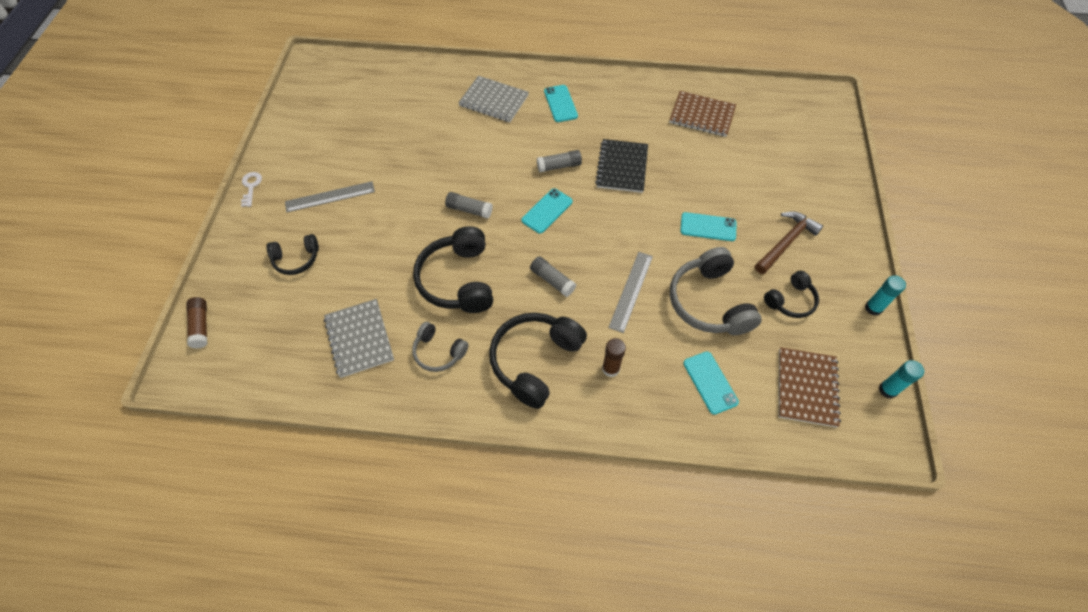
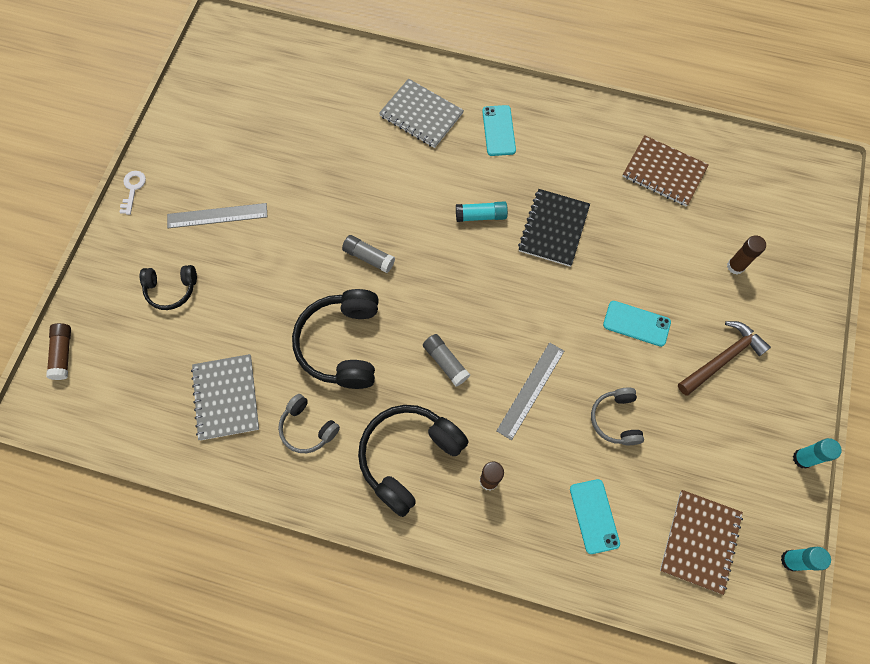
camera: 10 degrees right, 10 degrees up
turquoise phone [521,188,573,234] -> none
grey glue stick [537,150,582,173] -> turquoise glue stick [456,201,508,222]
grey headphones [670,247,762,335] -> grey headphones [591,387,644,445], size x0.56
black headphones [764,271,819,318] -> none
none -> brown glue stick [727,235,766,274]

